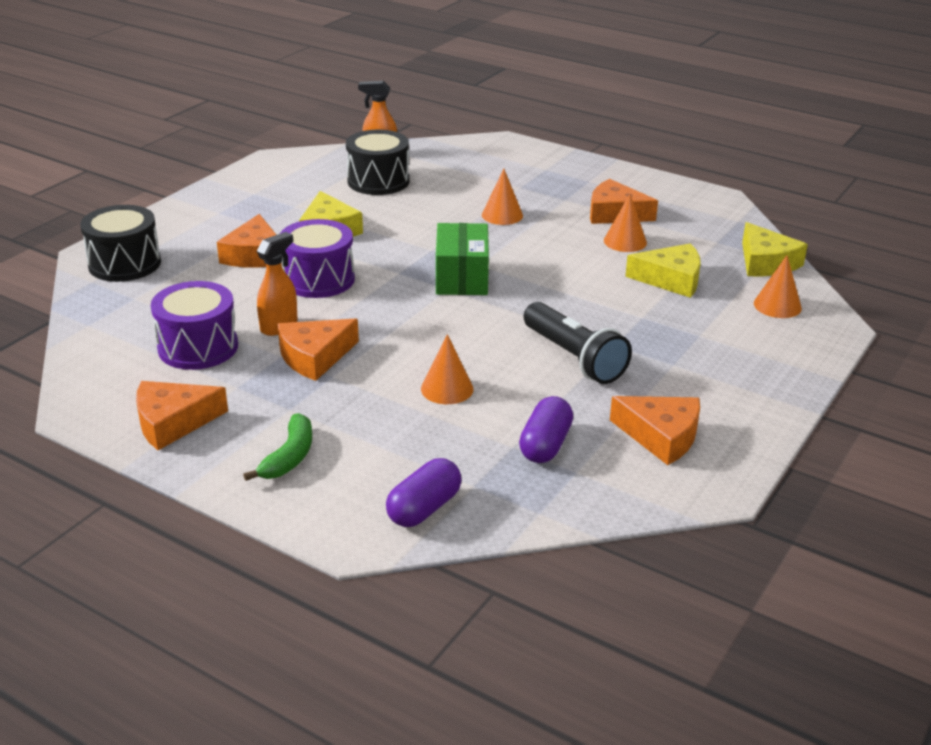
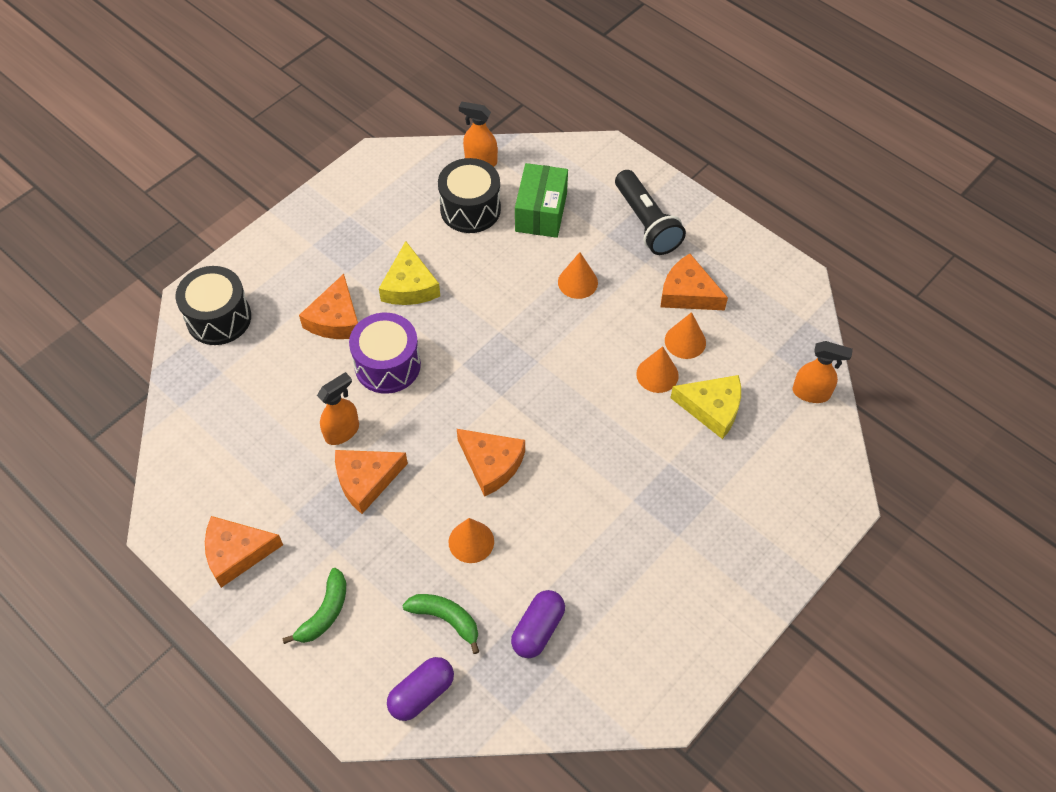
camera: 10 degrees right, 25 degrees up
purple drum [151,281,238,370] -> none
green box [436,223,489,295] -> green box moved to [515,163,568,238]
black flashlight [524,302,632,384] -> black flashlight moved to [615,170,686,255]
orange cheese [610,396,700,465] -> orange cheese moved to [457,429,525,497]
yellow cheese [742,222,808,277] -> orange spray bottle [793,341,853,403]
orange cone [754,255,802,318] -> orange cone moved to [636,346,679,393]
none -> green banana [402,594,479,654]

